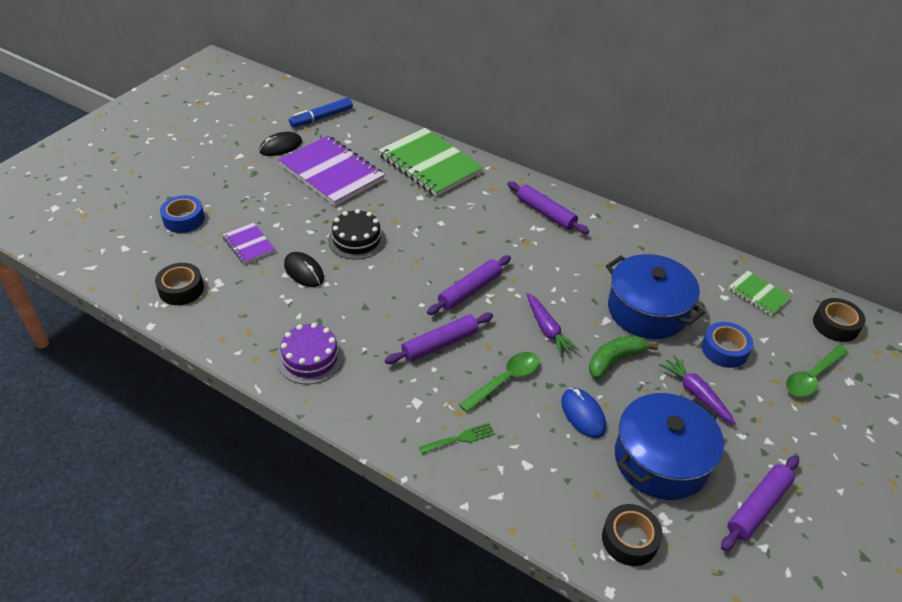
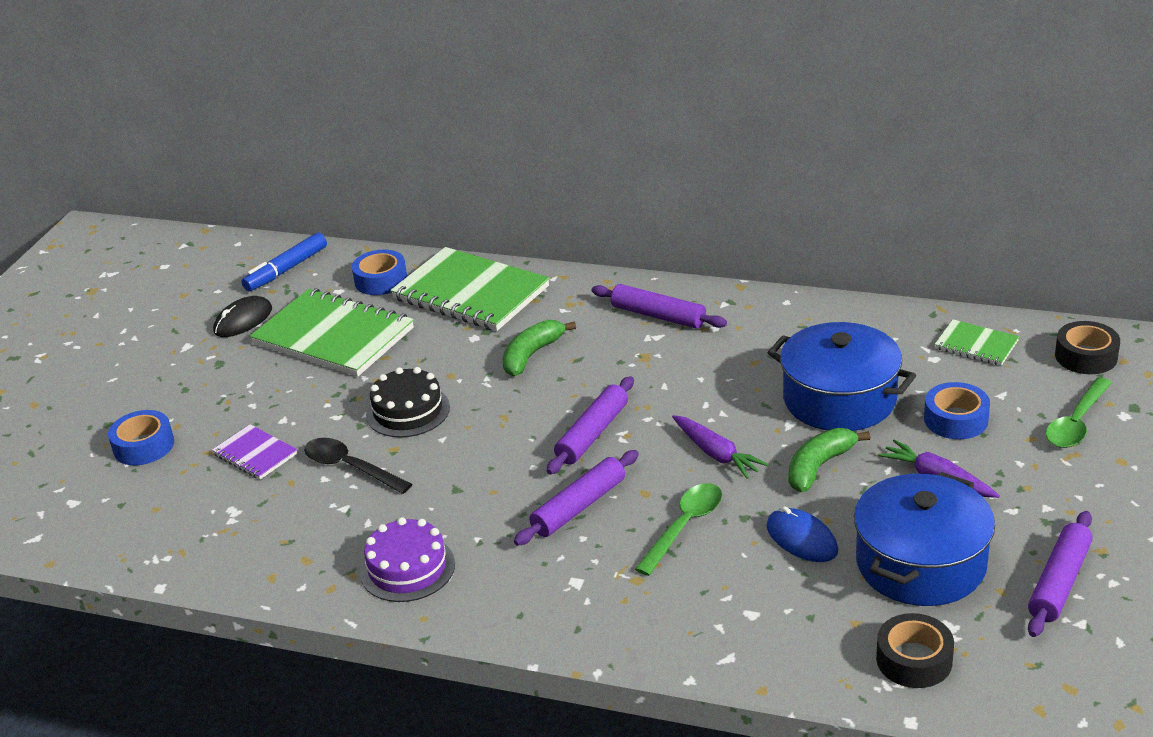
camera: 10 degrees left, 10 degrees down
black tape [155,263,204,305] -> none
purple notebook [278,136,385,206] -> green notebook [250,289,414,377]
black mouse [284,252,324,287] -> black spoon [304,438,412,494]
green fork [419,423,495,454] -> none
none -> blue tape [352,250,407,295]
none -> green banana [502,320,576,376]

